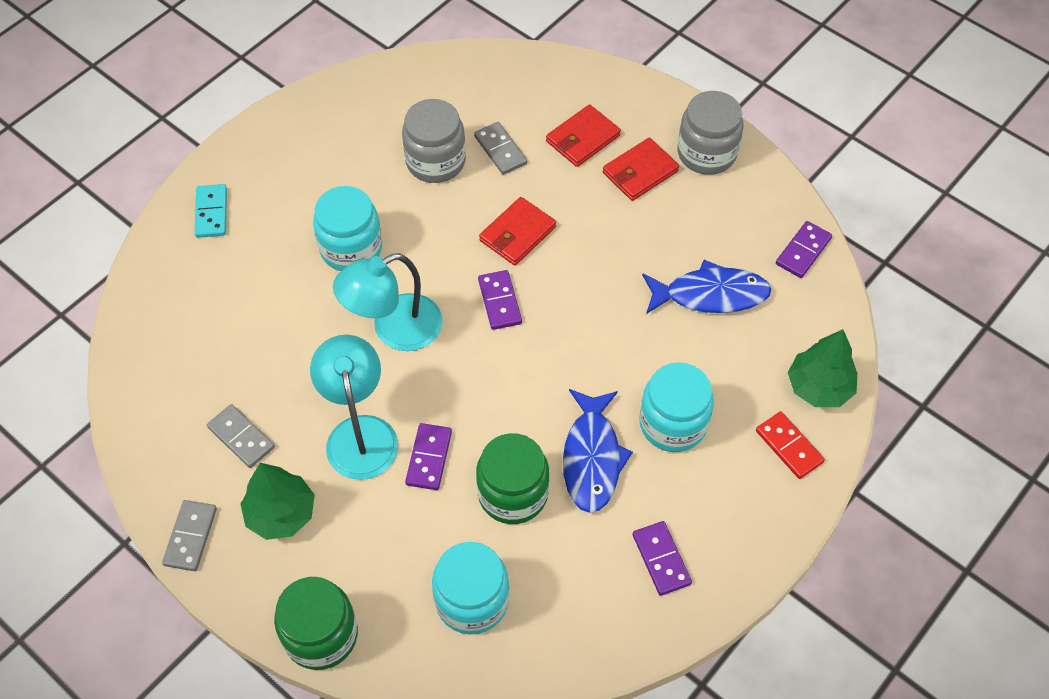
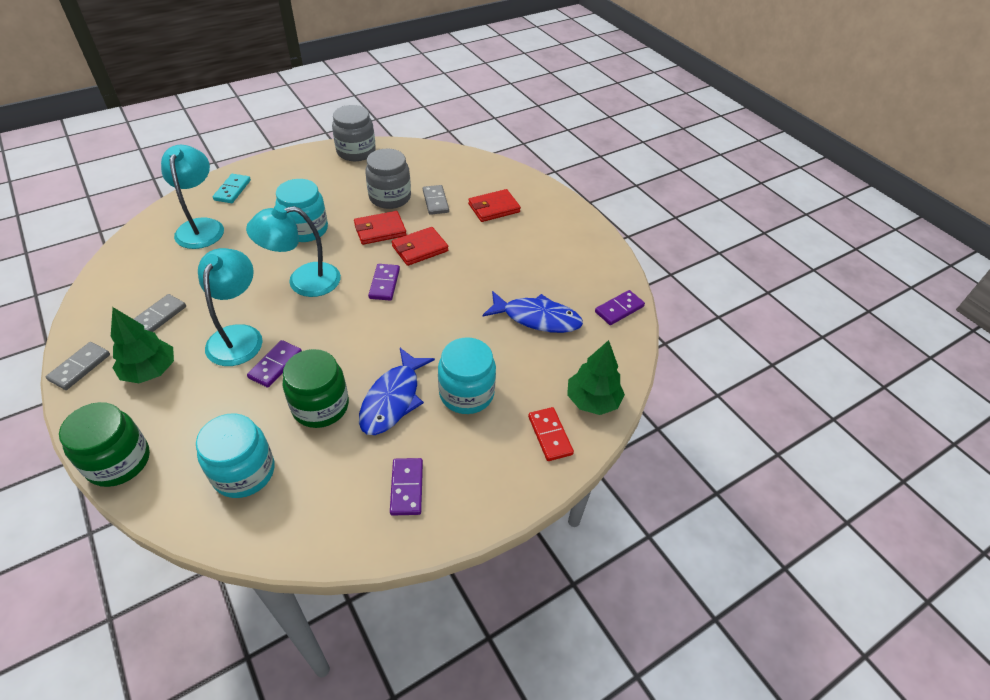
camera: 15 degrees right, 10 degrees down
grey domino [207,404,275,468] -> grey domino turned 60 degrees clockwise [134,294,186,332]
red wallet [603,138,679,201] -> red wallet moved to [354,211,407,245]
grey jar [677,91,744,175] -> grey jar moved to [332,105,376,161]
none -> turquoise lamp [161,145,224,249]

